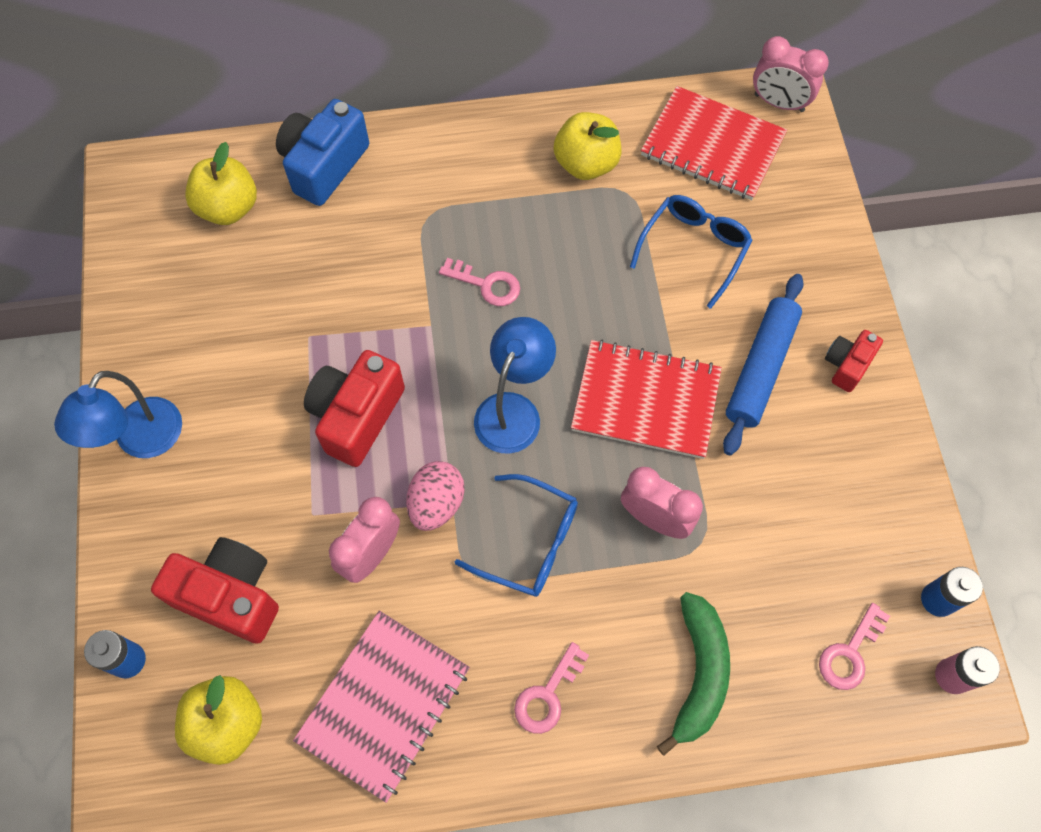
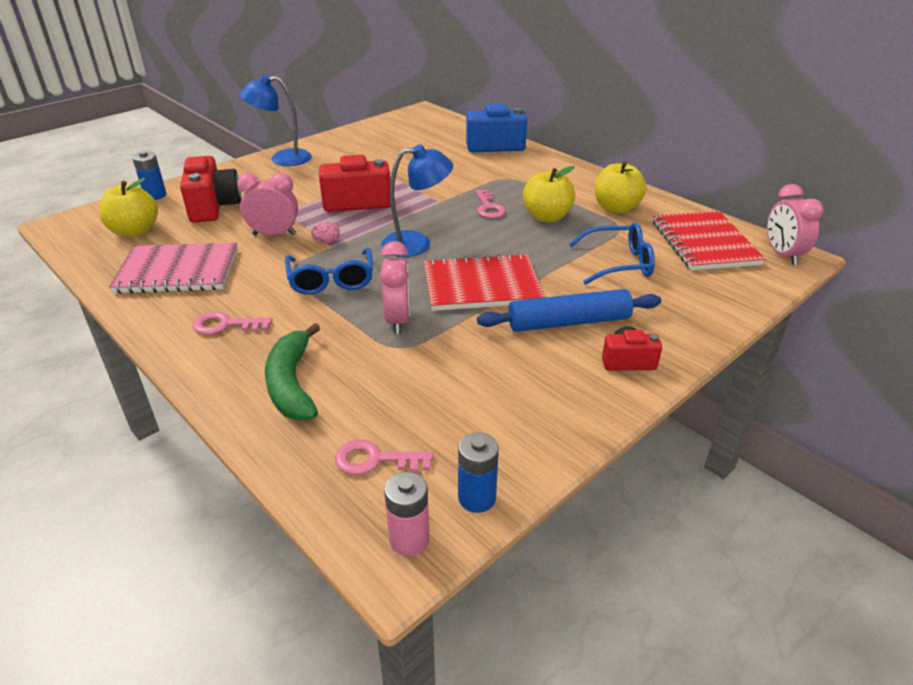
camera: 55 degrees right, 30 degrees down
yellow apple [185,142,257,225] -> yellow apple moved to [523,166,575,222]
pink egg [406,461,465,531] -> pink egg [311,222,340,243], size x0.55
red notebook [571,340,722,459] -> red notebook turned 75 degrees counterclockwise [424,253,545,311]
green banana [657,592,730,756] -> green banana turned 105 degrees clockwise [265,323,320,421]

